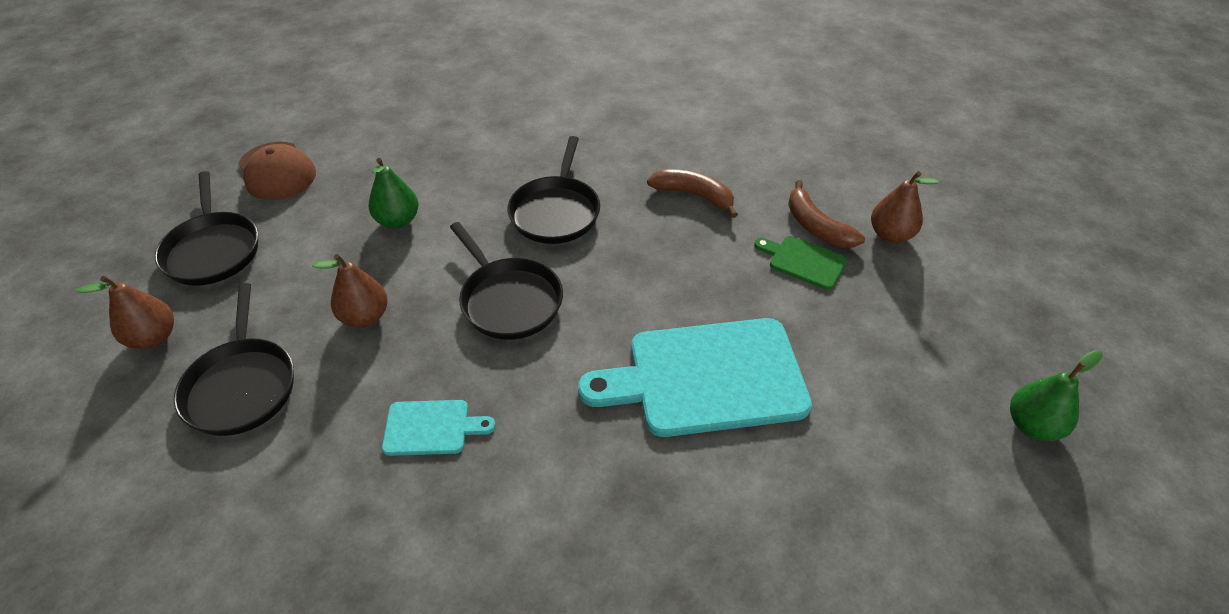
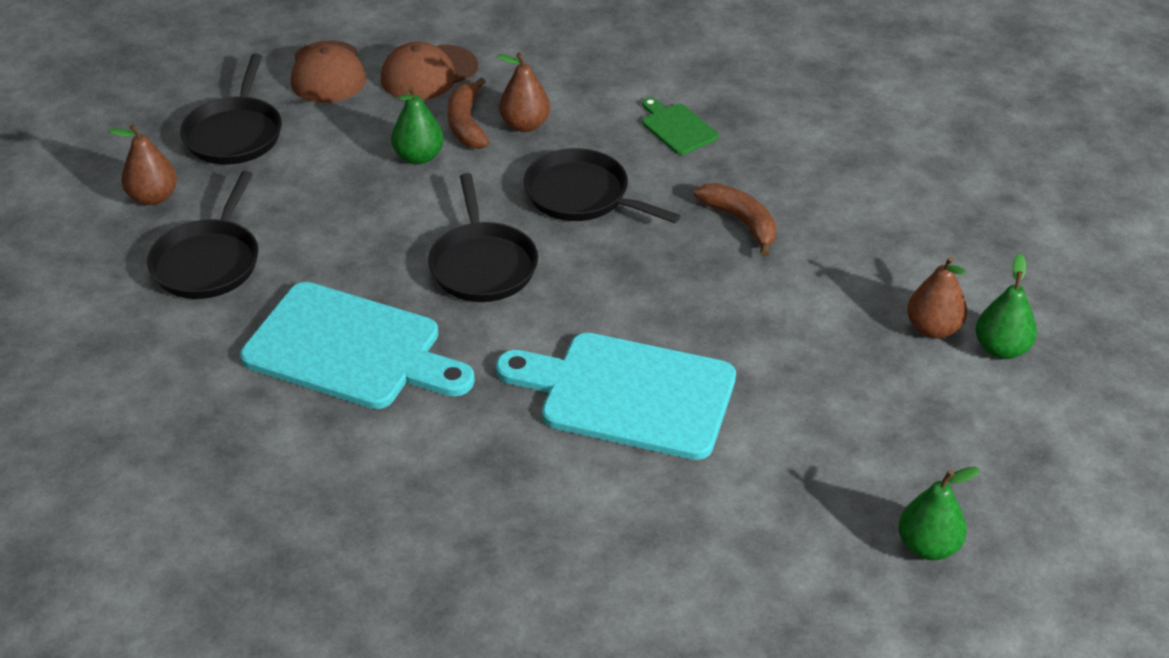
camera: 25 degrees right, 5 degrees down
brown pear [312,254,388,328] -> brown pear moved to [497,53,550,132]
turquoise cutting board [382,400,496,456] -> turquoise cutting board [240,282,475,409], size x2.14
black pan [508,136,600,244] -> black pan turned 90 degrees clockwise [524,148,681,223]
green cutting board [754,236,847,290] -> green cutting board moved to [642,98,719,155]
brown banana [788,180,865,248] -> brown banana moved to [447,77,489,149]
none -> brown cap [381,42,478,100]
none -> green pear [976,254,1037,359]

